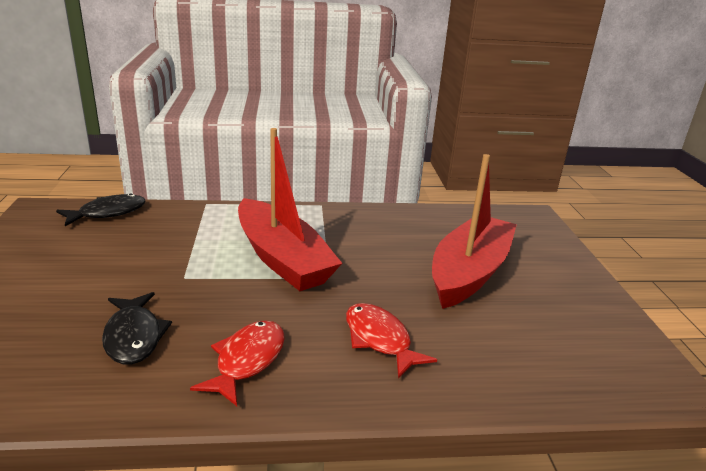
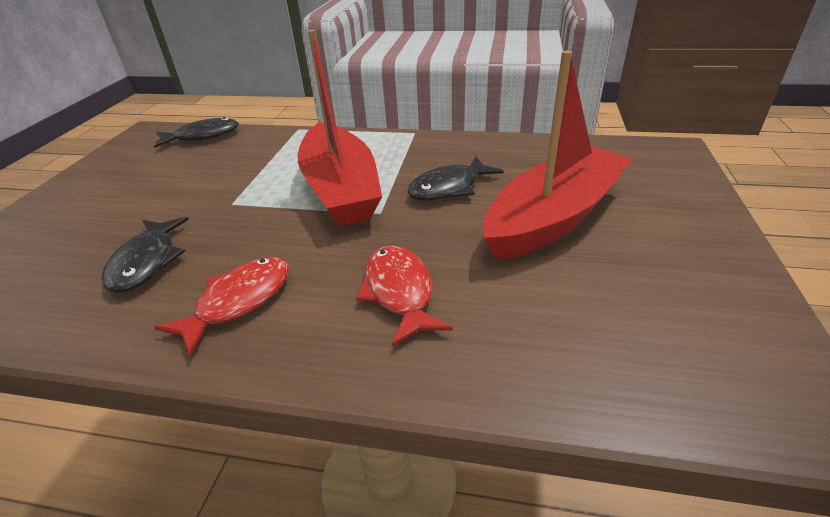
camera: 20 degrees right, 10 degrees up
none -> black fish [407,156,504,201]

